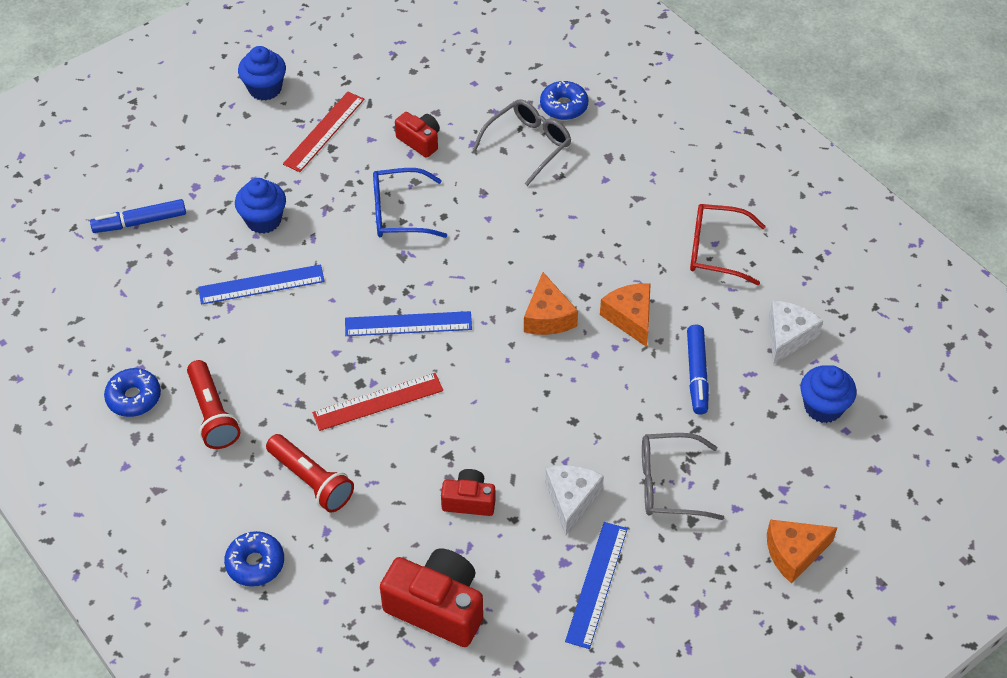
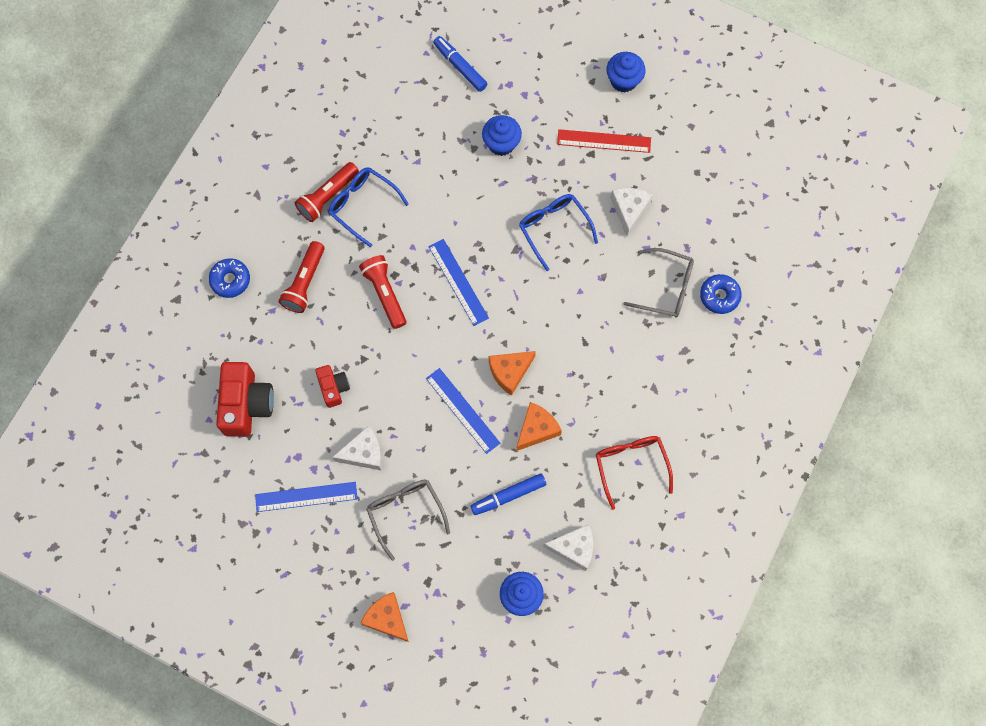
camera: 65 degrees right, 20 degrees up
blue donut [104,368,161,417] -> none
blue ruler [198,264,325,305] -> blue ruler moved to [426,368,500,454]
red ruler [312,373,443,431] -> red flashlight [359,255,406,329]
red camera [395,112,440,158] -> white cheese [610,188,653,237]
none -> blue glasses [328,167,409,247]

